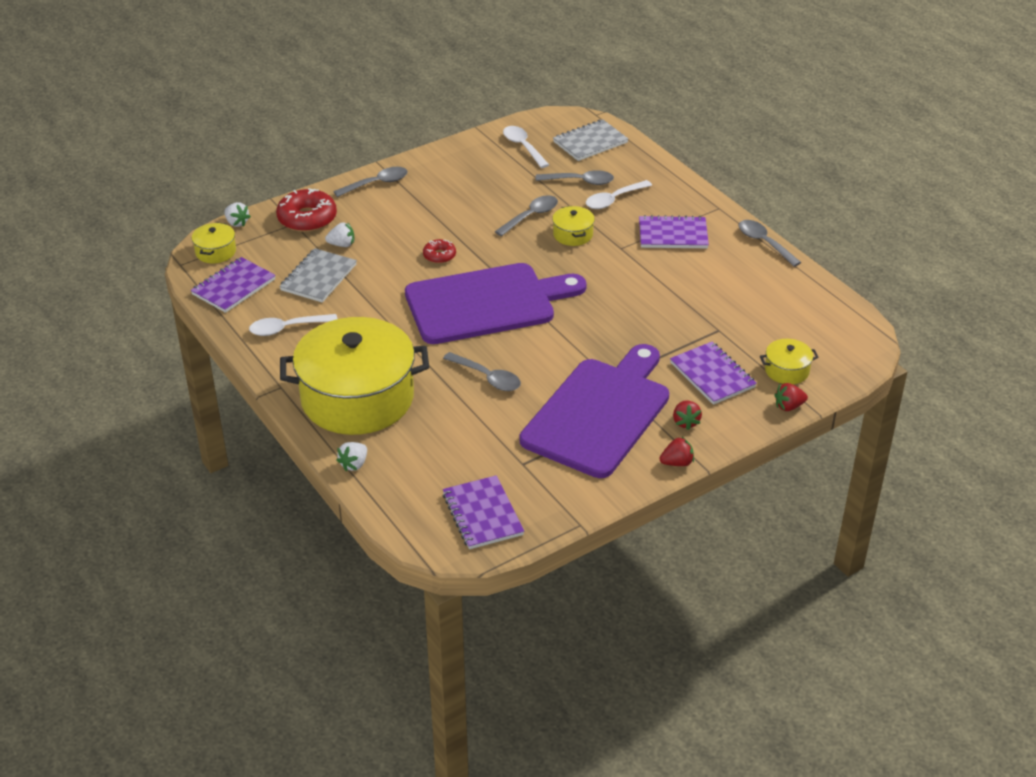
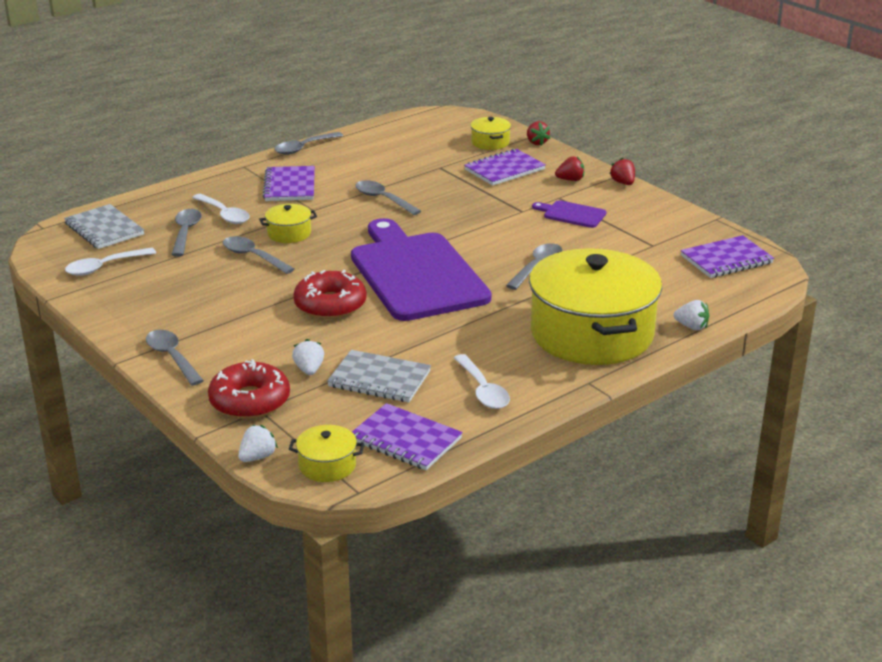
camera: 95 degrees left, 10 degrees down
red donut [423,239,456,264] -> red donut [293,270,367,319], size x1.85
purple cutting board [520,344,669,478] -> purple cutting board [532,200,606,228], size x0.41
none -> grey spoon [355,180,421,215]

